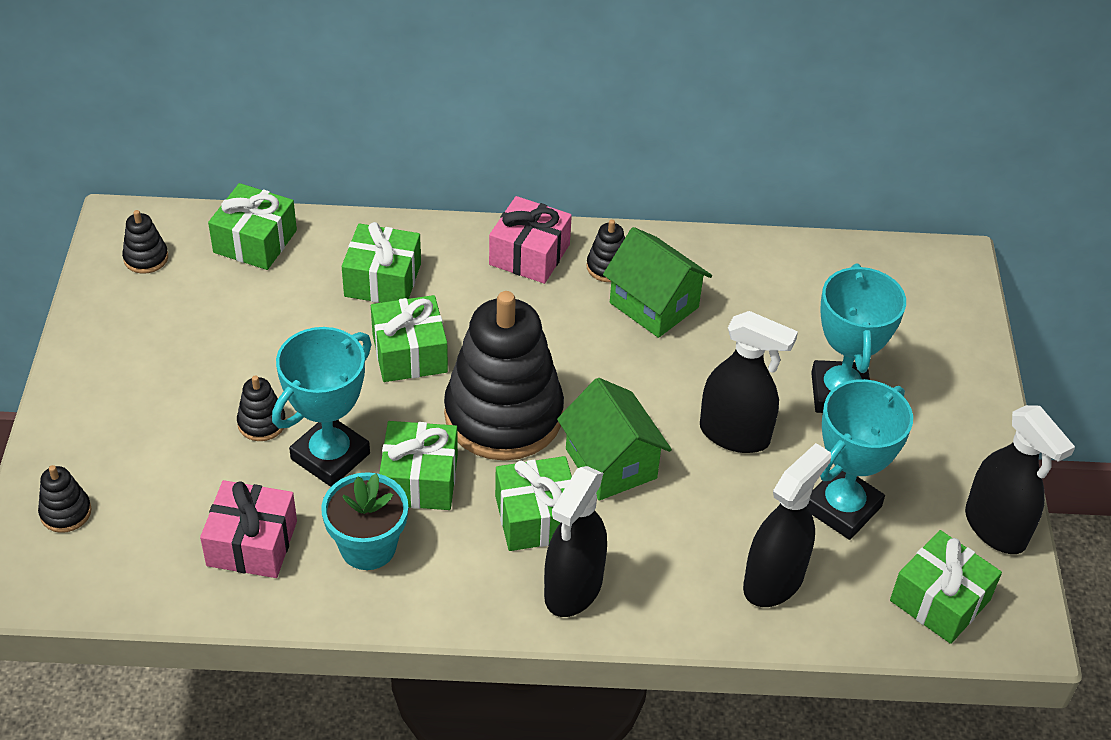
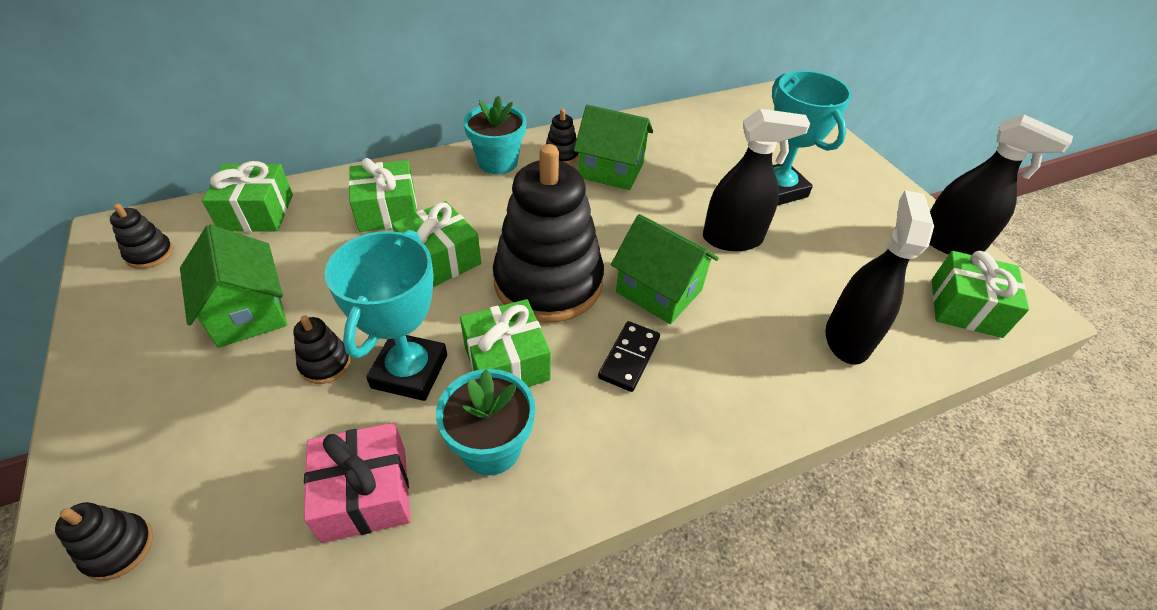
camera: 25 degrees left, 0 degrees up
pink gift [489,196,572,284] -> turquoise flower pot [464,96,526,174]
green gift [495,456,572,551] -> black domino [598,321,660,392]
black spray bottle [544,466,607,617] -> none
turquoise trophy [807,379,913,540] -> none
none -> green house [180,225,287,348]

